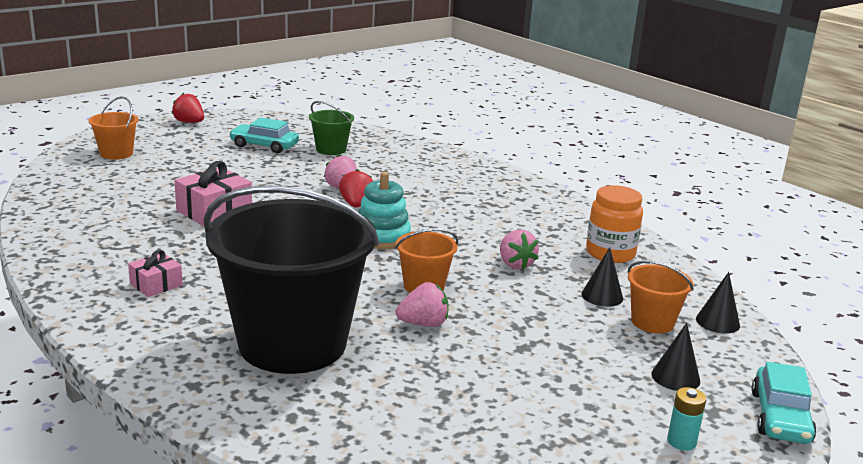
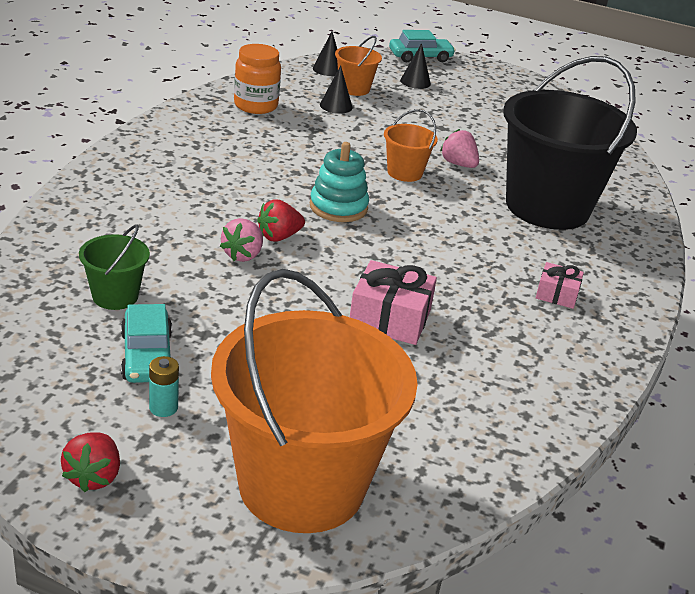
camera: 120 degrees left, 10 degrees up
orange bucket [88,96,138,159] -> orange bucket [211,269,418,533], size x2.32
pink strawberry [500,230,539,270] -> none
turquoise battery [667,387,706,451] -> turquoise battery moved to [149,356,179,417]

